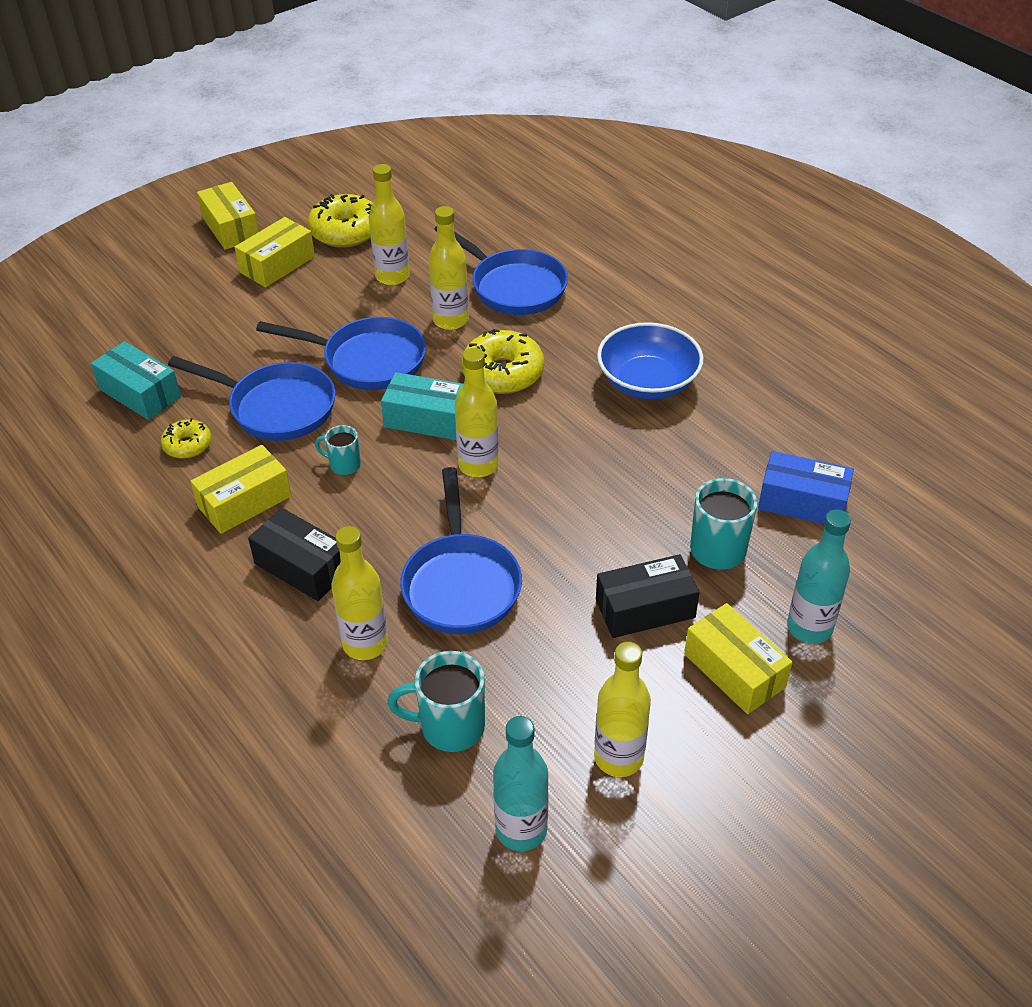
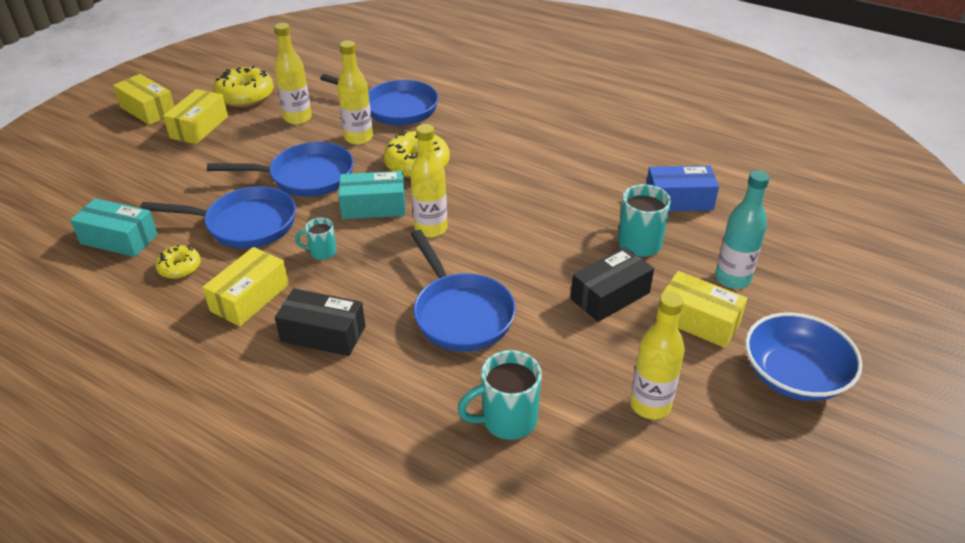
camera: 20 degrees left, 5 degrees down
yellow bottle [332,526,388,660] -> none
turquoise bottle [493,716,548,851] -> none
blue bowl [597,322,704,399] -> blue bowl moved to [745,312,863,401]

